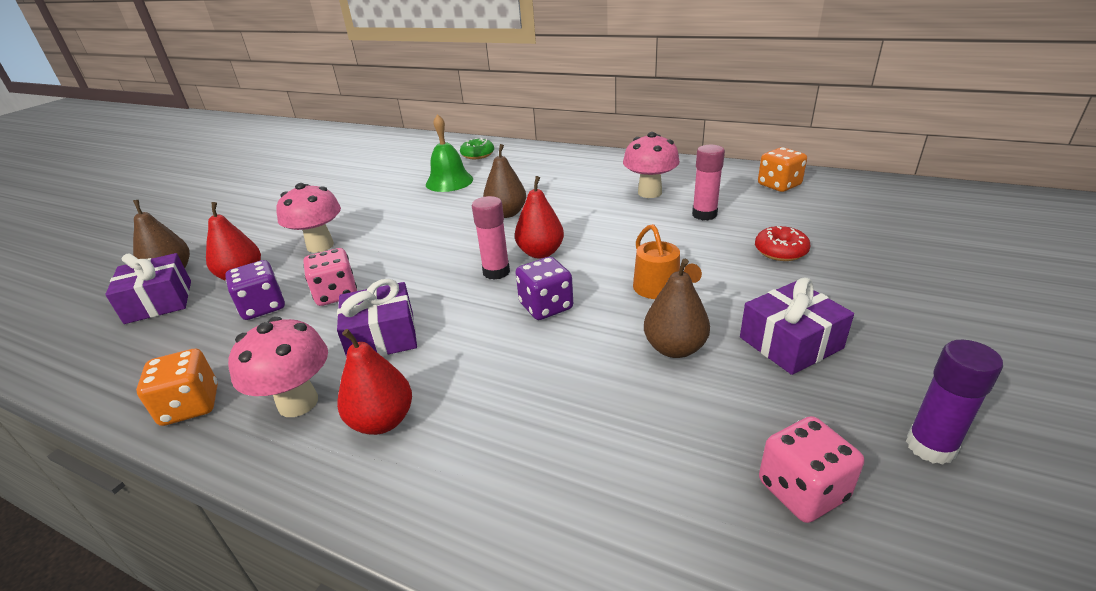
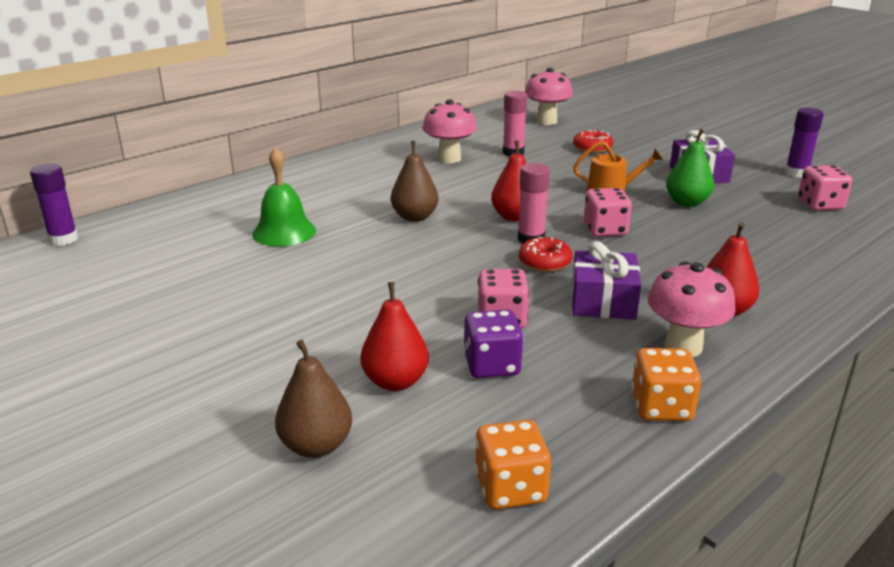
camera: 70 degrees left, 5 degrees down
purple gift [105,253,191,324] -> none
pink mushroom [276,183,341,253] -> pink mushroom moved to [525,68,573,125]
green donut [460,138,494,159] -> none
purple dice [515,257,573,320] -> pink dice [584,188,632,237]
brown pear [644,259,710,358] -> green pear [666,129,714,207]
orange dice [758,147,807,192] -> orange dice moved to [475,420,551,509]
none -> purple glue stick [30,163,78,246]
none -> red donut [519,237,572,272]

